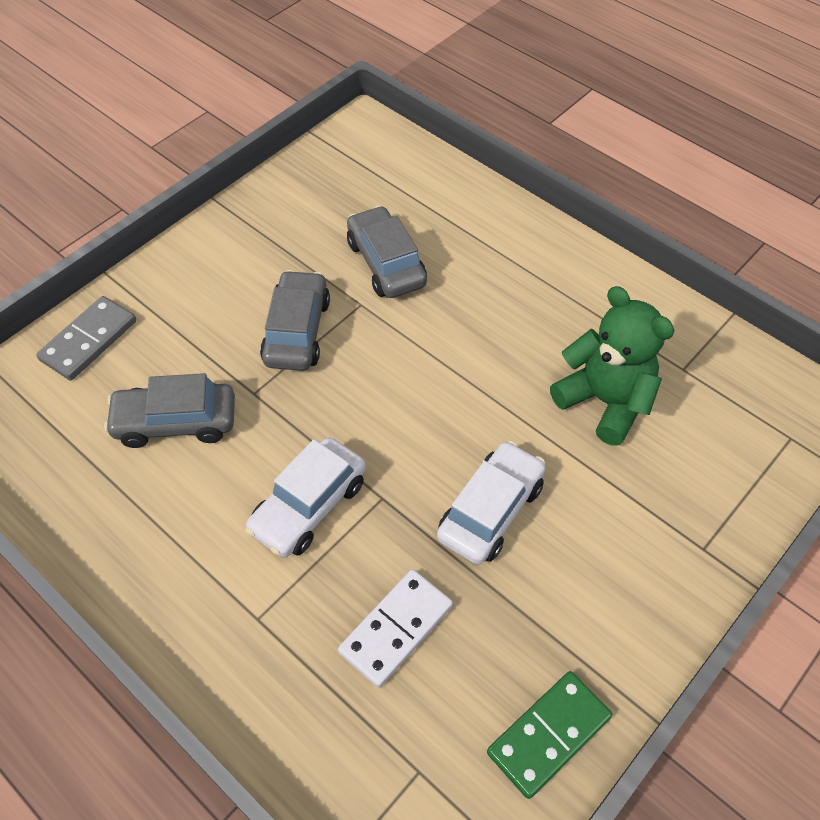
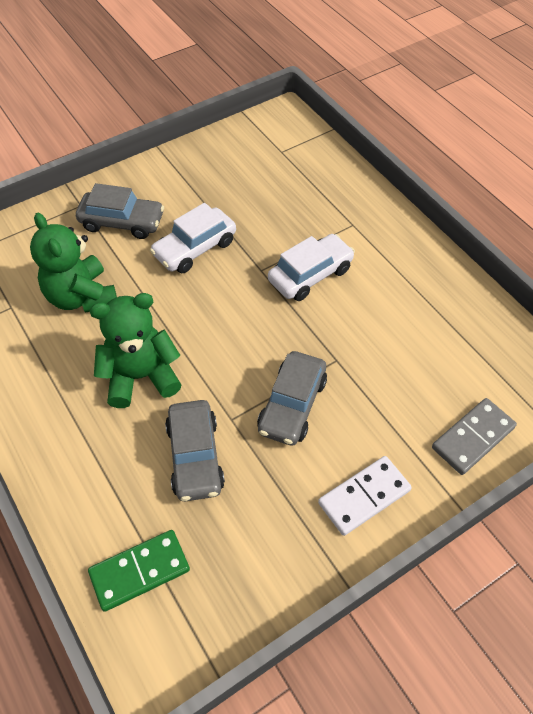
camera: 165 degrees left, 0 degrees up
grey car [104,373,235,448] -> grey car moved to [76,183,164,239]
white domino [338,569,453,688] -> white domino moved to [318,456,412,536]
green domino [487,671,612,799] -> green domino moved to [88,530,190,612]
none -> green teddy bear [90,293,181,408]

